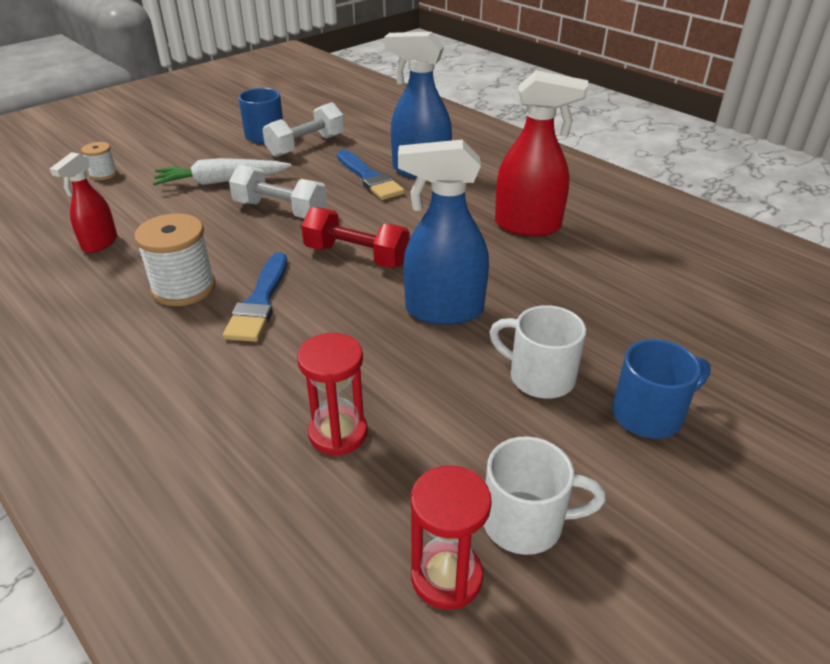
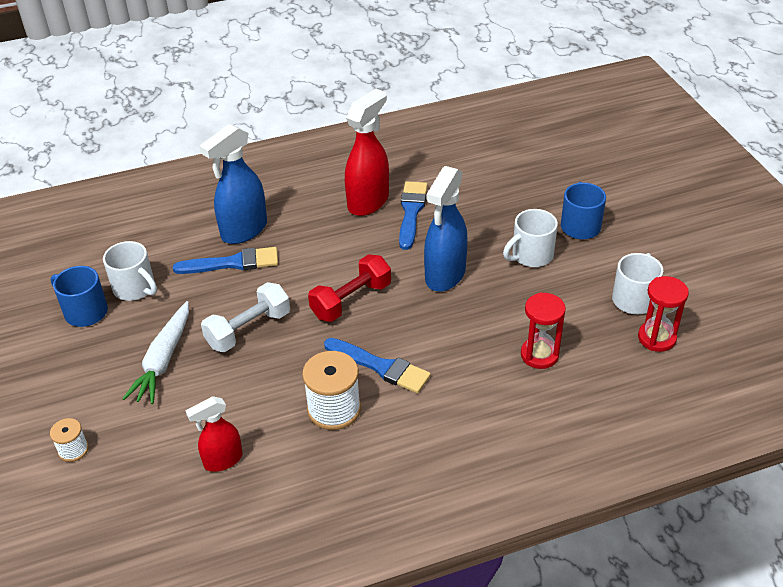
camera: 65 degrees left, 5 degrees up
red spray bottle [50,152,117,253] -> red spray bottle turned 105 degrees clockwise [185,396,243,472]
white dumbbell [262,102,344,157] -> white mug [103,241,157,301]
none -> blue brush [399,181,427,250]

